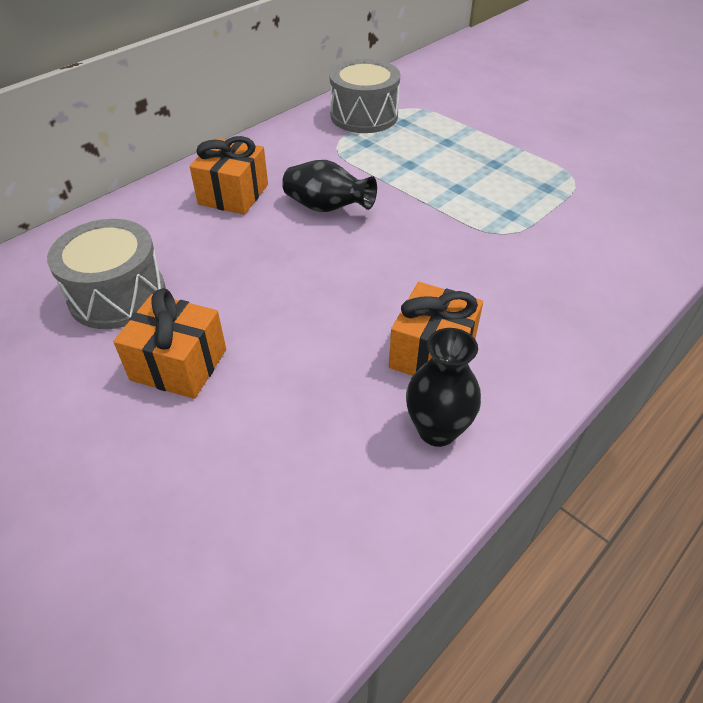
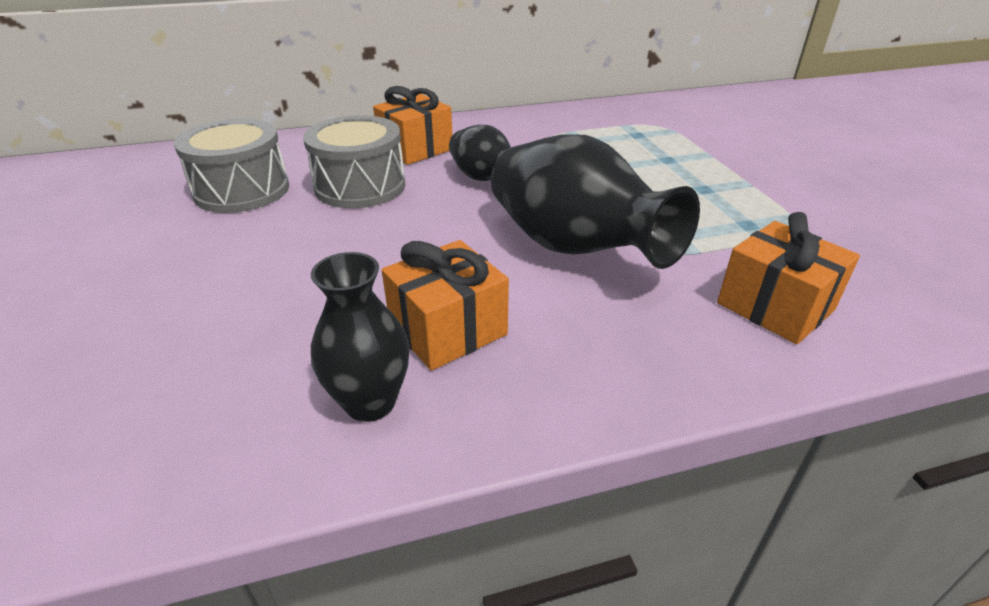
camera: 30 degrees right, 10 degrees down
orange gift [113,288,226,399] -> orange gift moved to [717,212,860,344]
grey drum [329,59,400,133] -> grey drum moved to [303,115,405,208]
none -> black vase [491,134,700,269]

